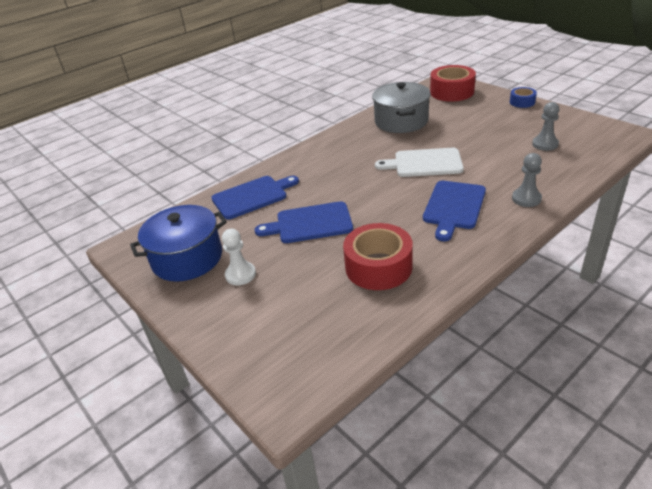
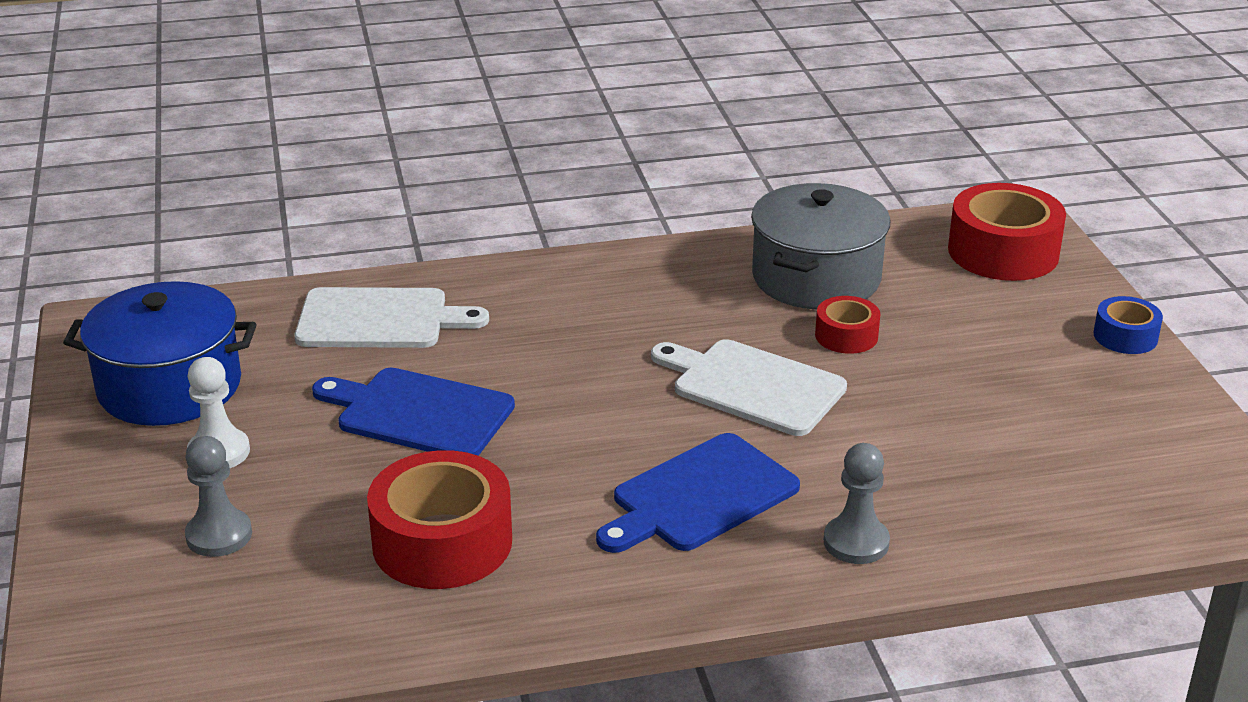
camera: 25 degrees right, 5 degrees down
blue cutting board [211,176,299,219] -> white cutting board [295,287,489,348]
grey pawn [532,102,559,151] -> grey pawn moved to [185,436,252,557]
none -> red tape [815,296,880,354]

